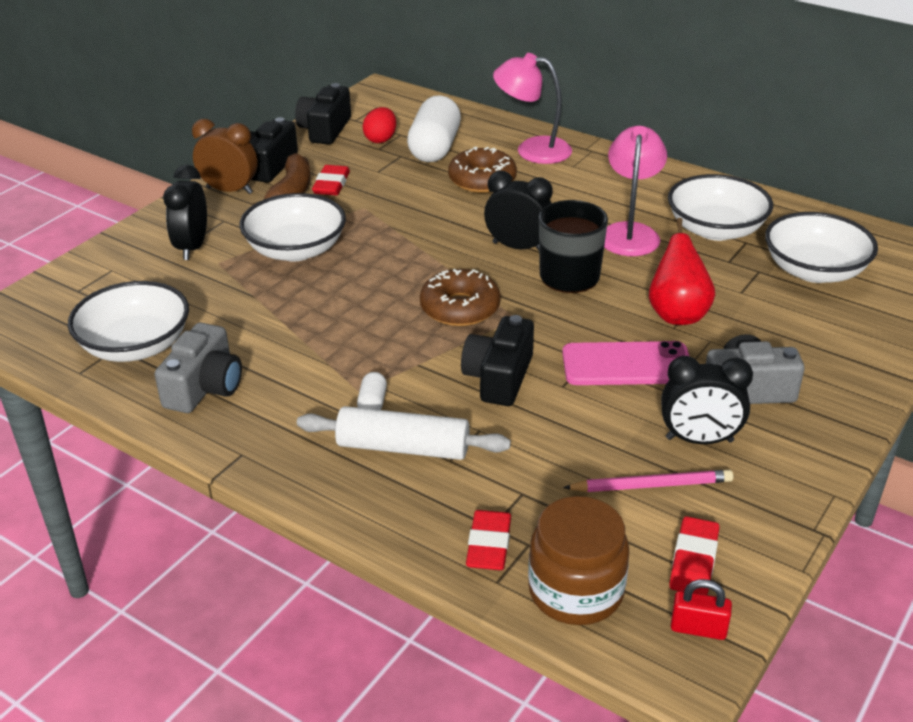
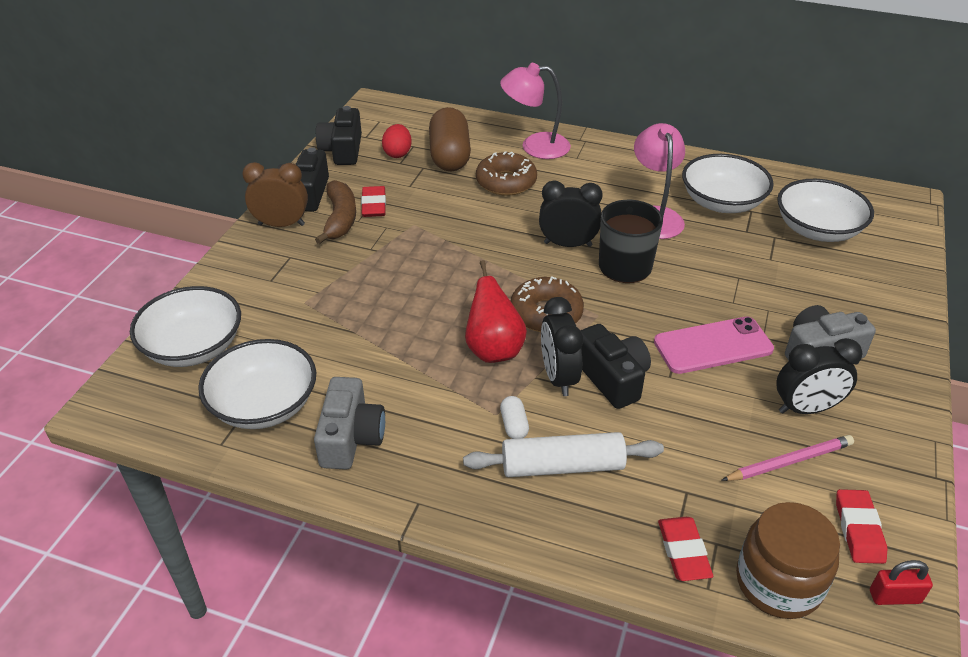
camera: 15 degrees left, 5 degrees up
black clock [163,165,207,260] -> black clock moved to [541,297,583,396]
white bowl [239,193,346,261] -> white bowl moved to [130,286,241,367]
white capsule [407,95,461,162] -> brown capsule [429,107,471,171]
black camera [461,315,534,406] -> black camera turned 150 degrees clockwise [580,324,651,409]
red pear [649,218,715,325] -> red pear moved to [465,260,527,363]

